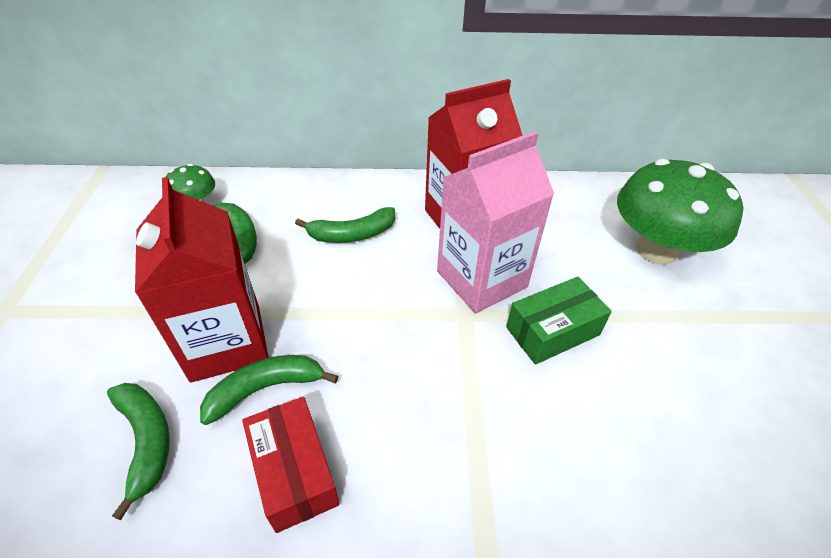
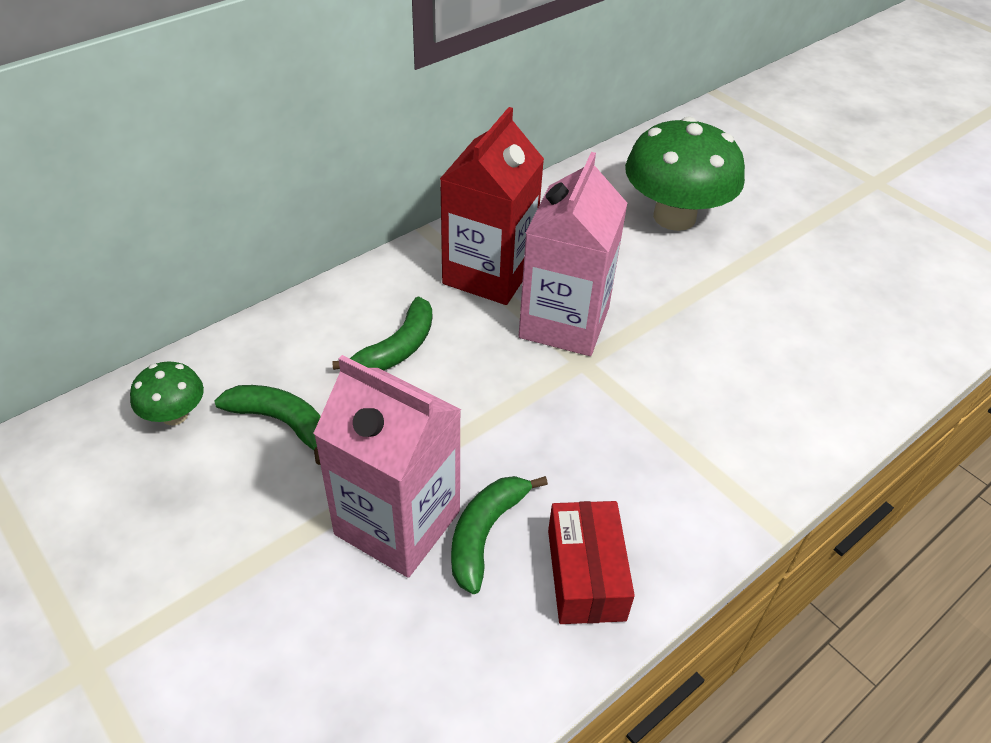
camera: 40 degrees left, 0 degrees up
green banana [107,383,170,520] -> none
red carton [135,177,268,383] -> pink carton [313,355,462,578]
red box [242,397,340,533] -> red box turned 60 degrees clockwise [548,501,635,624]
green box [506,277,612,365] -> none

